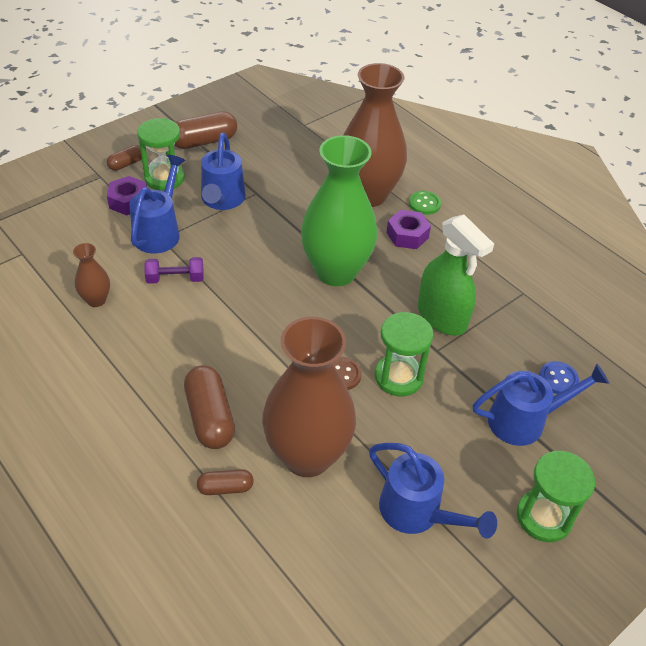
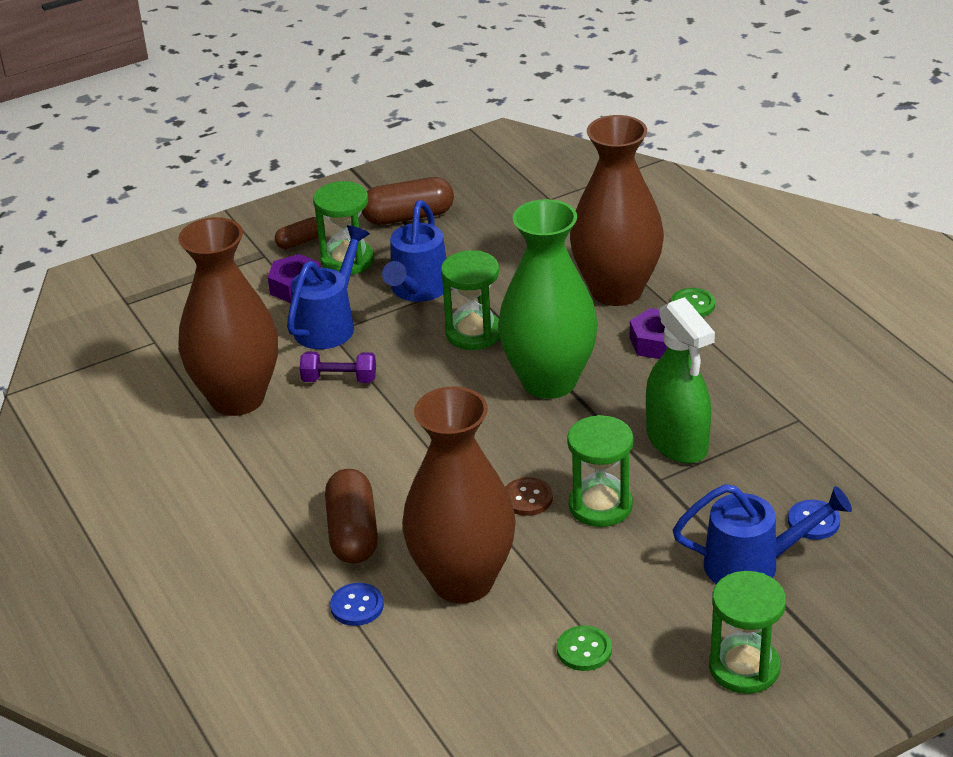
camera: 15 degrees right, 10 degrees down
brown vase [73,243,110,307] -> brown vase [178,217,278,416], size x2.27
brown capsule [197,469,254,495] -> blue button [330,583,384,626]
blue watering can [369,443,497,539] -> green button [557,625,612,671]
none -> green hourglass [441,250,500,350]

